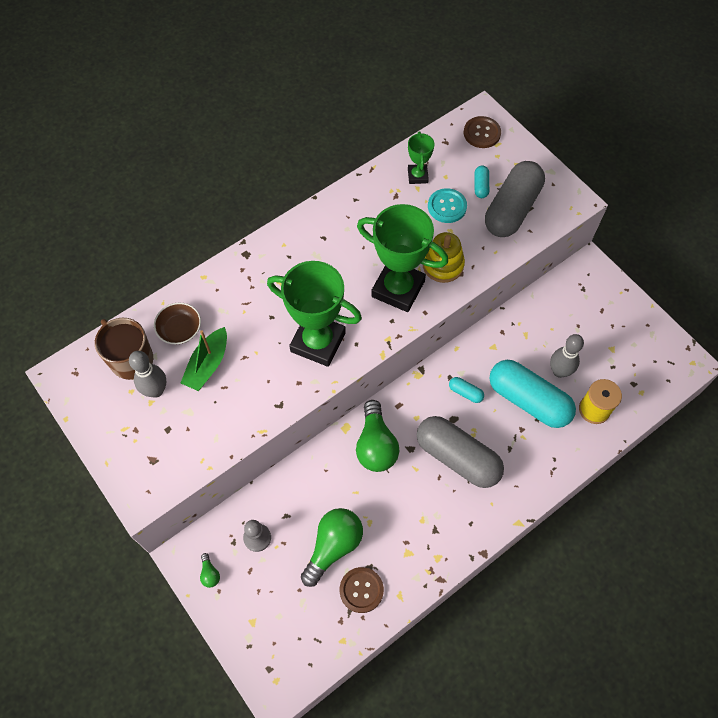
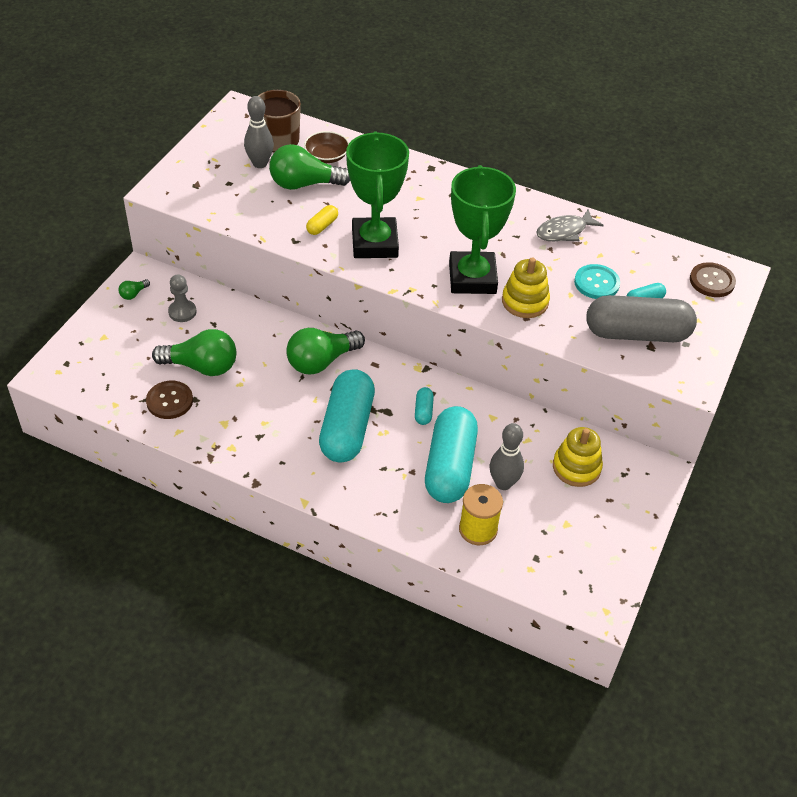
camera: 60 degrees right, 15 degrees down
green boat [181,327,227,391] -> green light bulb [269,144,350,190]
green trophy [408,131,435,184] -> none
grey capsule [417,416,504,488] -> turquoise capsule [319,369,375,463]
none -> yellow capsule [306,205,338,235]
none -> grey fish [536,209,604,241]
none -> yellow stacking toy [553,427,603,487]

